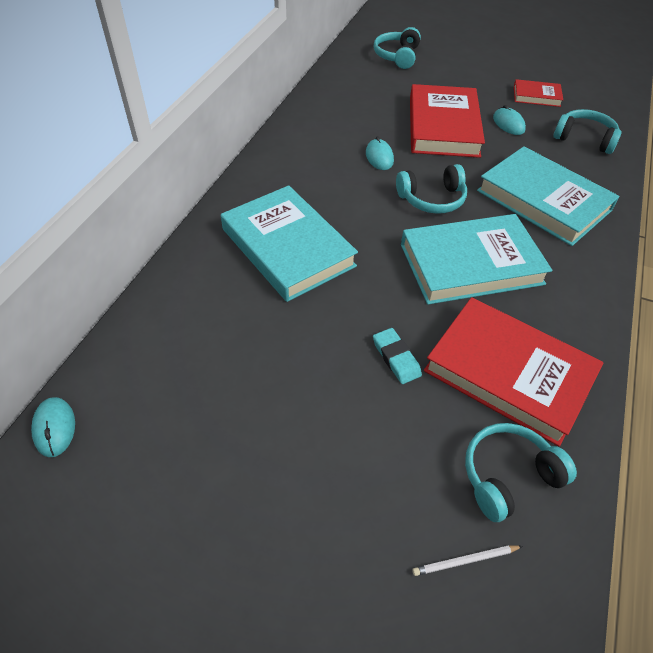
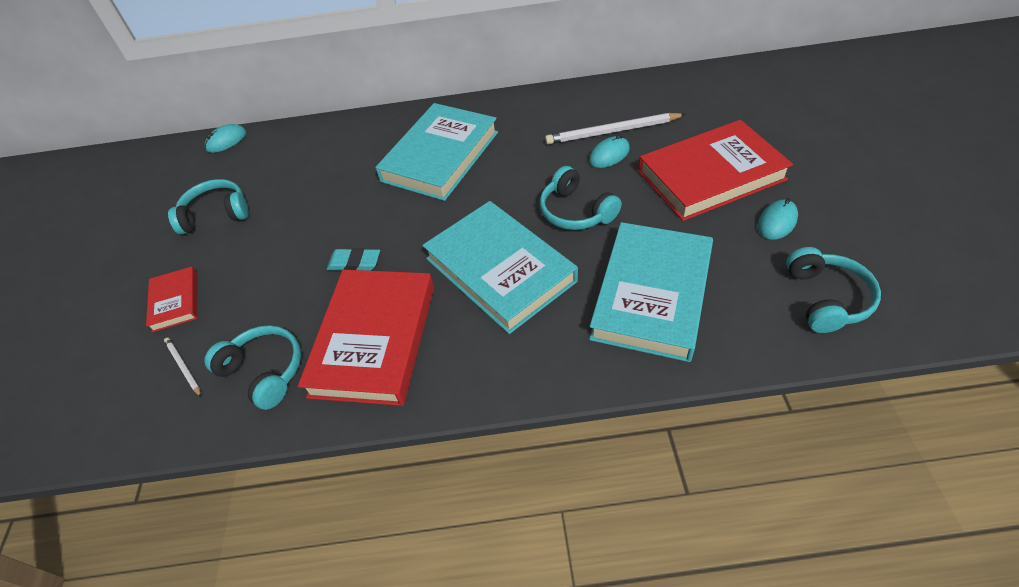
camera: 70 degrees right, 0 degrees up
turquoise eraser [373,328,422,384] -> turquoise eraser turned 60 degrees clockwise [327,248,380,271]
turquoise headphones [374,27,421,69] -> turquoise headphones moved to [168,179,249,235]
red book [514,79,563,107] -> red book moved to [146,266,197,332]
none -> white pencil [545,113,686,144]

